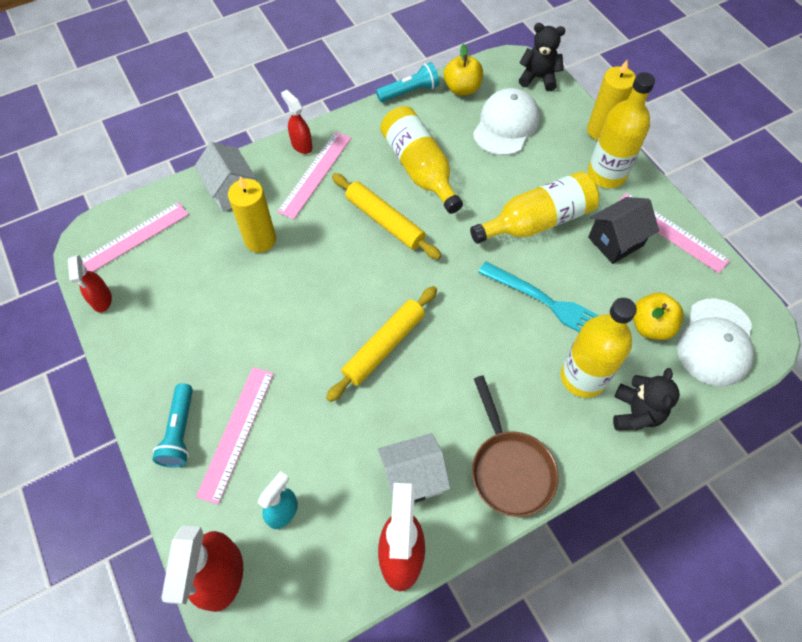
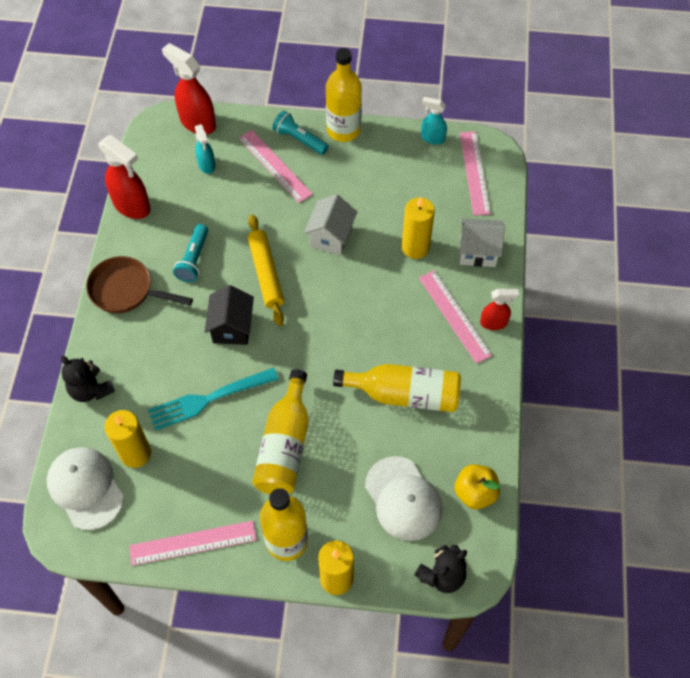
camera: 125 degrees right, 0 degrees up
red spray bottle [68,255,112,313] -> turquoise spray bottle [421,97,447,145]
yellow rolling pin [332,173,441,260] -> none
turquoise flashlight [376,62,439,102] -> turquoise flashlight moved to [173,224,208,282]
white house [378,433,450,503] -> white house moved to [304,194,357,255]
yellow bottle [560,298,637,398] -> yellow bottle moved to [326,48,362,142]
black house [588,197,659,264] -> black house moved to [205,285,254,345]
yellow apple [633,293,684,340] -> yellow candle [105,410,151,468]

